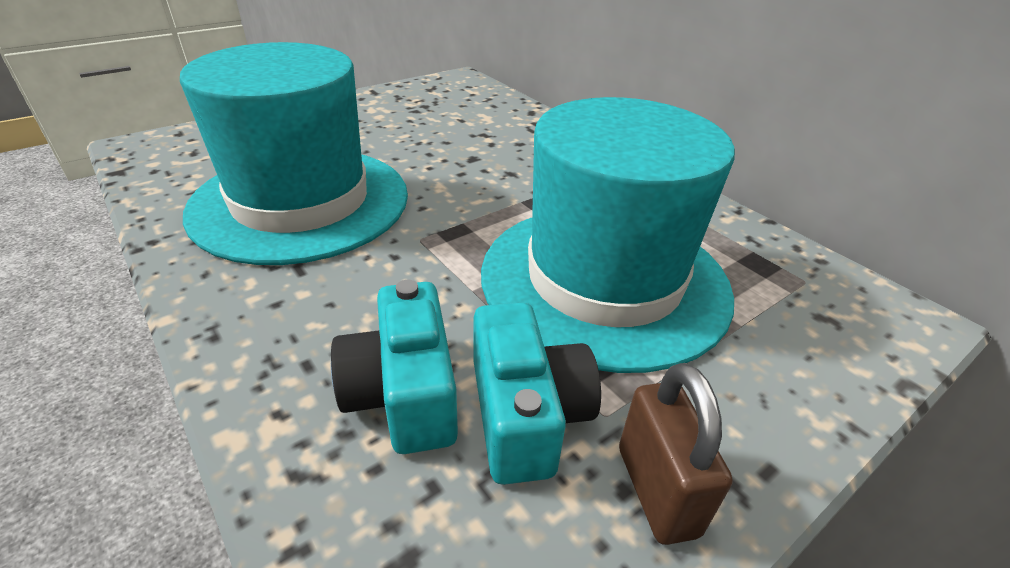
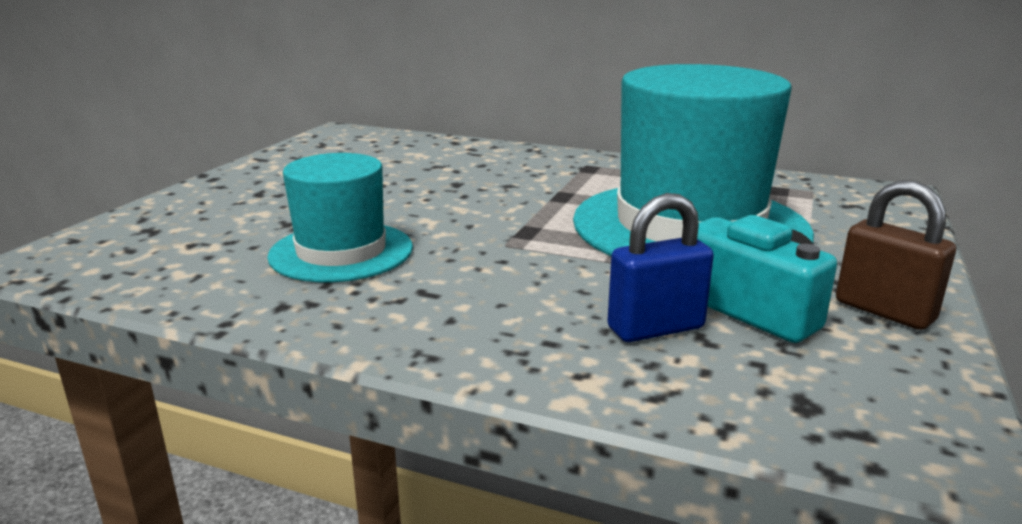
camera: 30 degrees left, 15 degrees down
turquoise hat [180,42,408,265] -> turquoise hat [267,153,413,282], size x0.56
turquoise camera [331,280,458,454] -> blue padlock [607,193,714,342]

